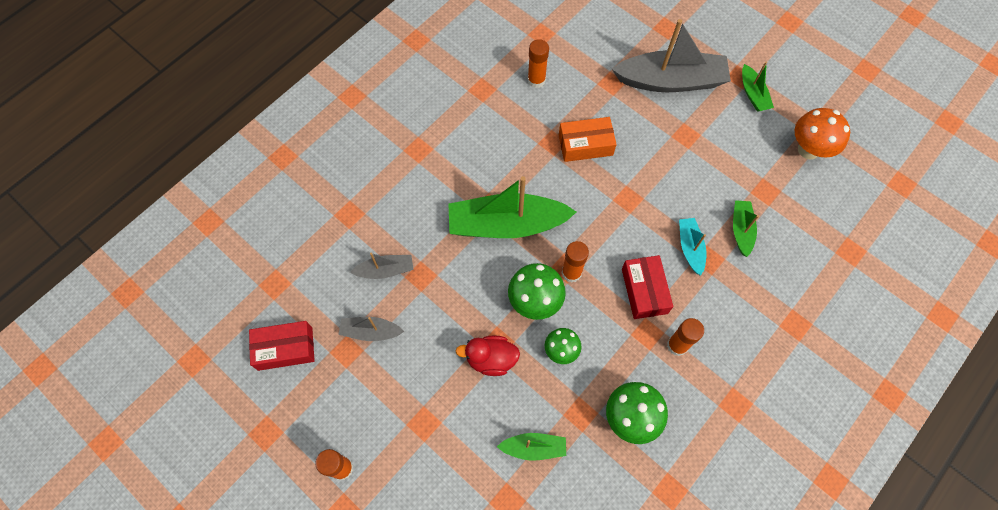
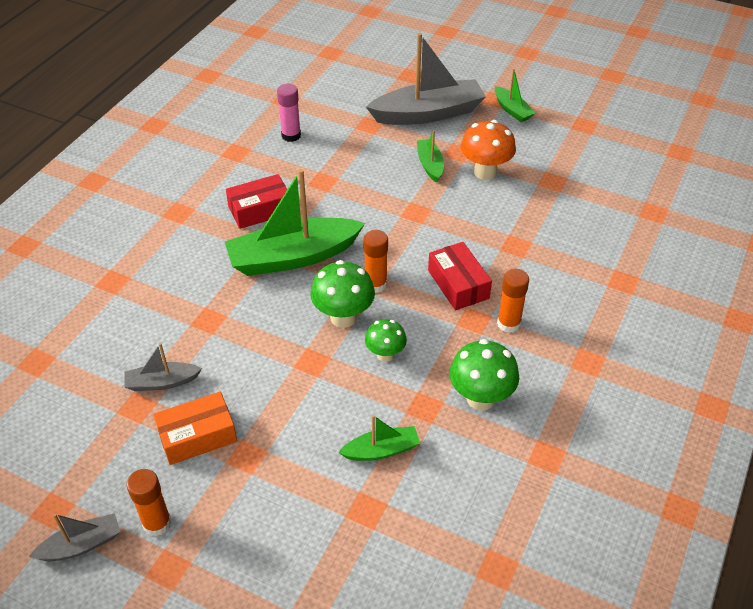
camera: 15 degrees left, 20 degrees down
red box [249,321,315,371] -> red box moved to [226,174,287,229]
grey boat [350,253,413,279] -> grey boat moved to [29,513,120,561]
red duck [456,335,520,376] -> none
orange glue stick [527,39,549,88] -> pink glue stick [277,84,301,142]
orange box [559,117,617,162] -> orange box moved to [153,392,237,465]
turquoise boat [679,218,706,276] -> none
green boat [733,200,759,257] -> green boat moved to [417,130,444,183]
orange mushroom [795,108,850,160] -> orange mushroom moved to [461,120,516,180]

